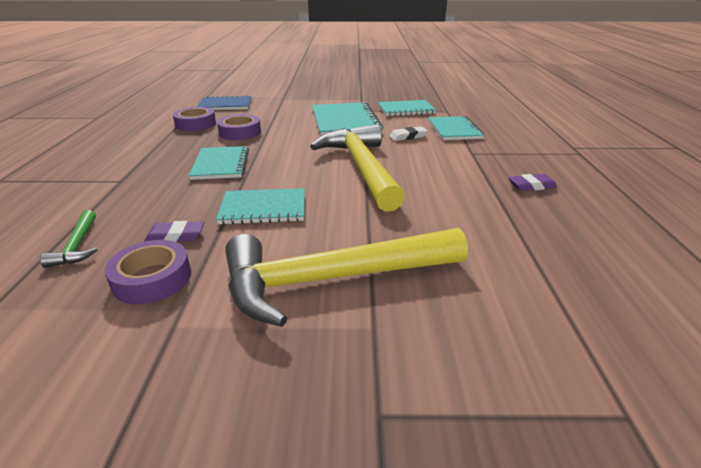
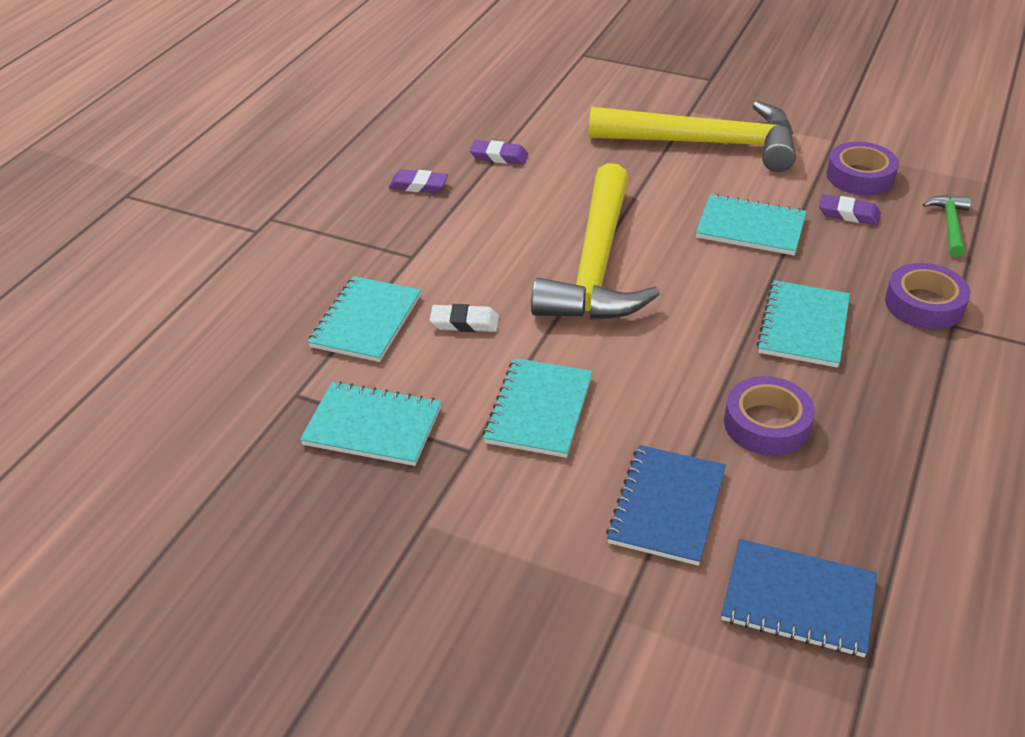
camera: 155 degrees left, 10 degrees up
purple tape [173,107,216,131] -> purple tape moved to [885,263,971,329]
turquoise notebook [312,102,383,136] -> turquoise notebook [483,358,593,458], size x0.66
none -> purple eraser [470,140,528,165]
none -> blue notebook [606,445,726,566]

